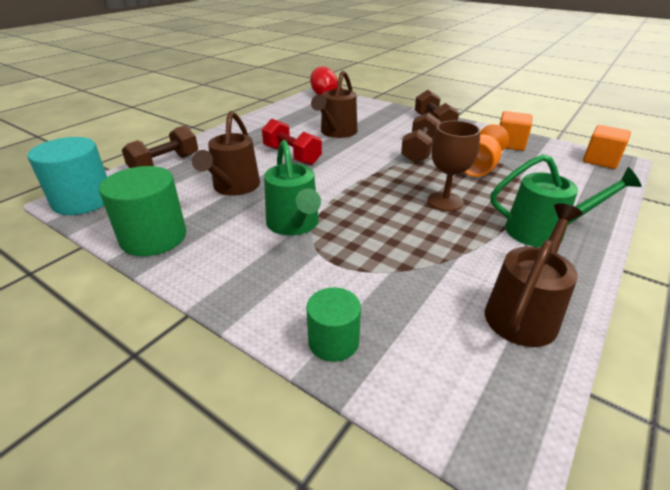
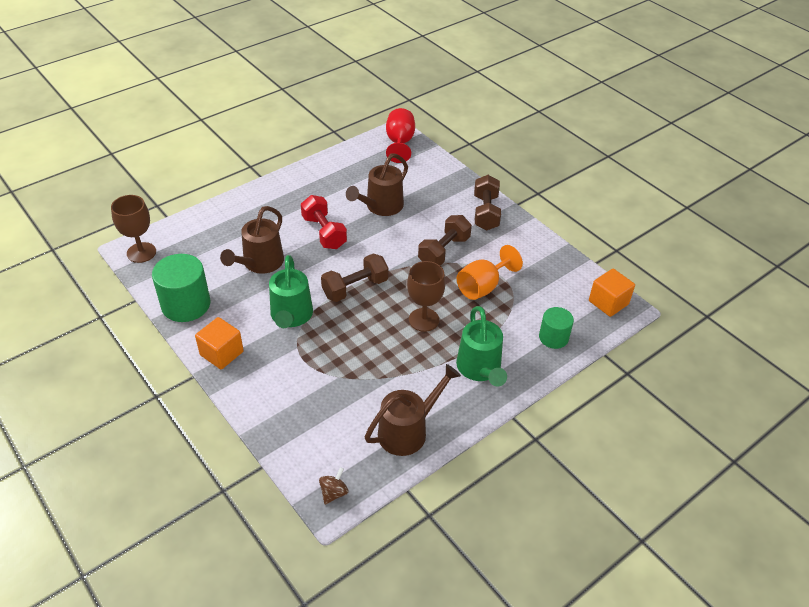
camera: 15 degrees right, 10 degrees up
turquoise cylinder [28,137,107,215] -> brown goblet [111,195,156,263]
brown dumbbell [122,125,198,168] -> brown dumbbell moved to [321,253,388,302]
green cylinder [306,287,361,362] -> green cylinder moved to [539,307,574,349]
green watering can [490,154,642,248] -> green watering can turned 60 degrees clockwise [456,306,507,386]
orange cube [500,111,532,151] -> orange cube moved to [195,317,244,369]
none -> brown spinning top [319,467,348,505]

